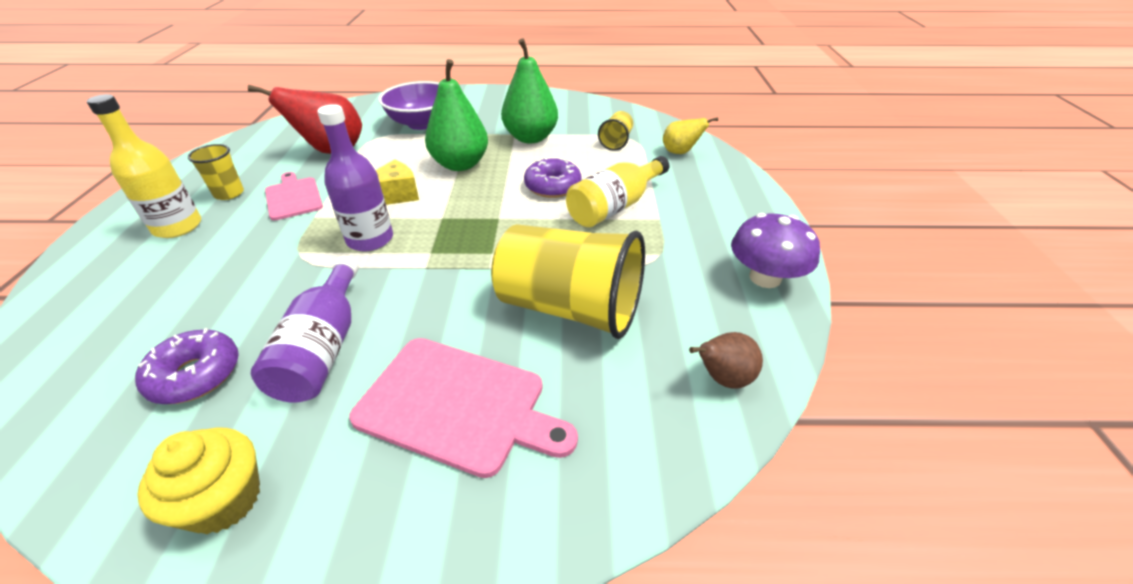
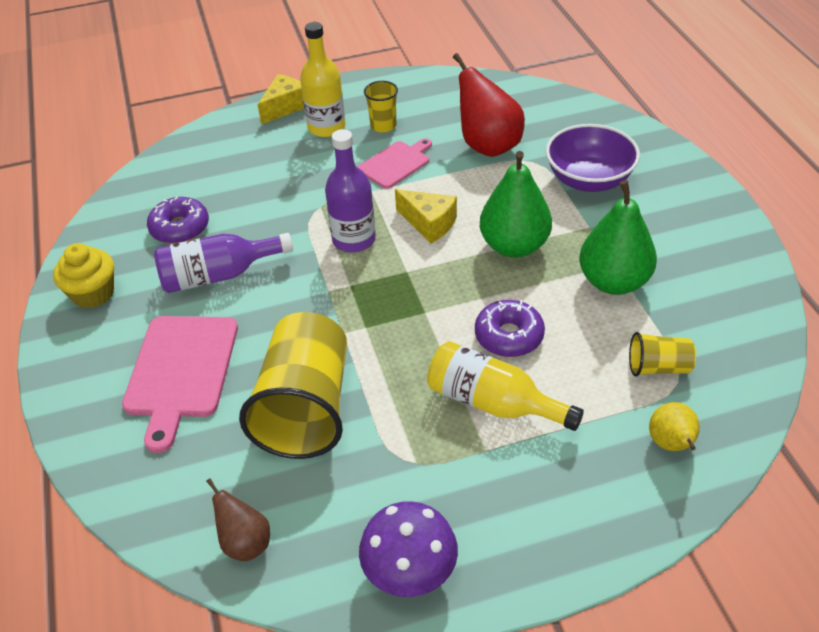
camera: 75 degrees right, 5 degrees up
none -> yellow cheese [258,74,304,124]

